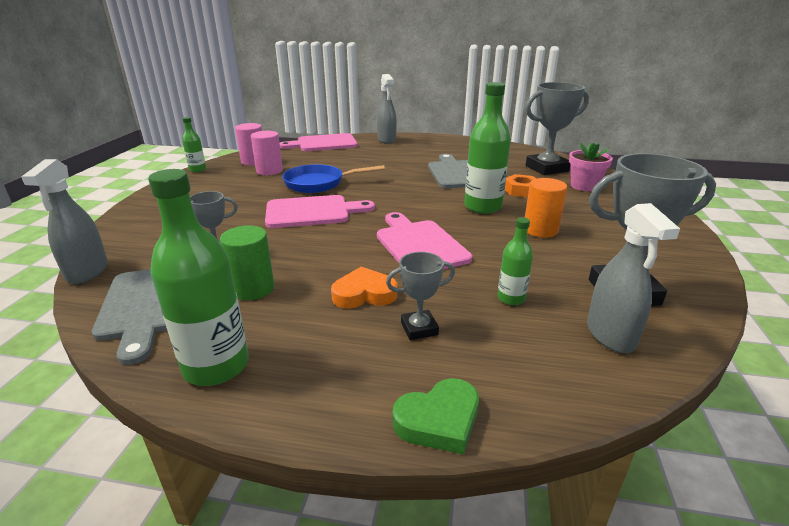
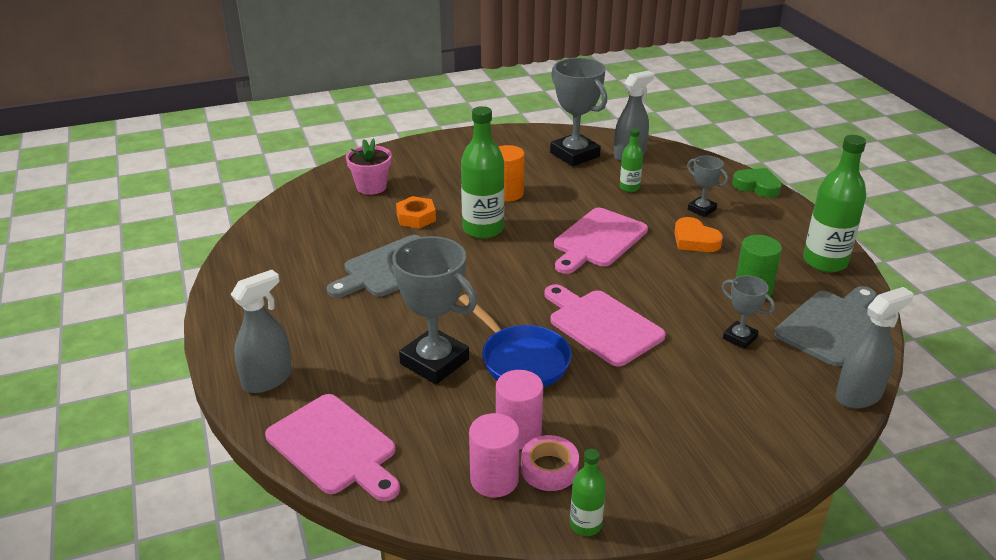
camera: 120 degrees left, 5 degrees up
grey trophy [526,82,589,175] -> grey trophy moved to [387,236,477,384]
none -> pink tape [521,435,579,491]

